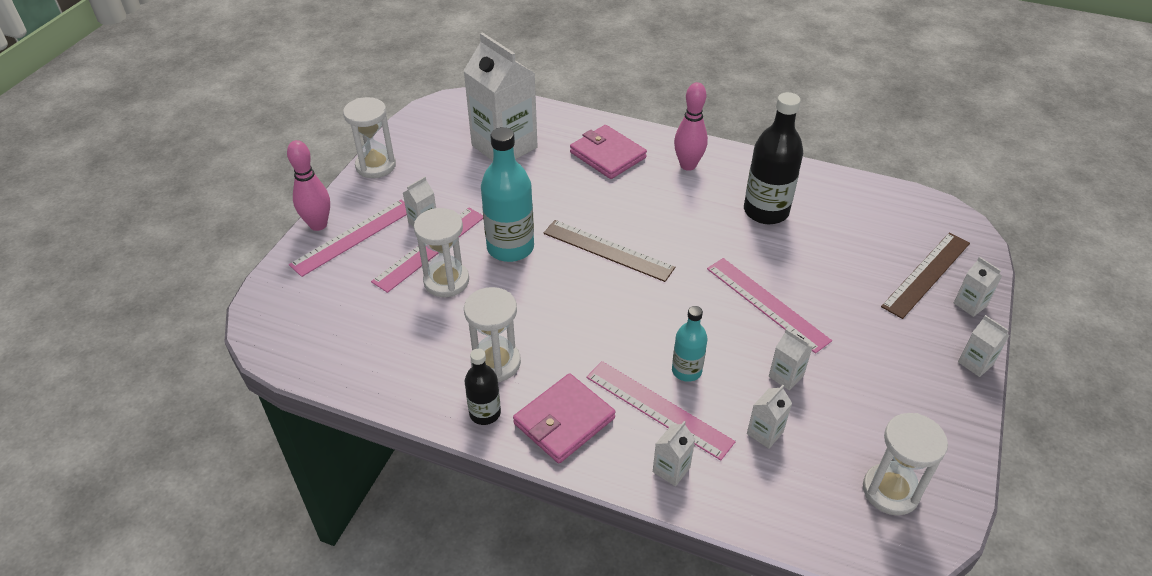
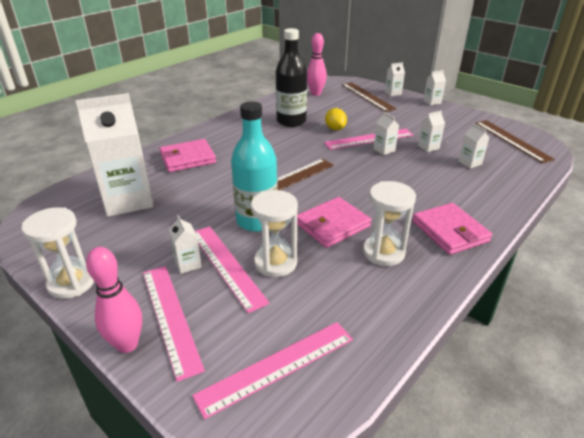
camera: 70 degrees left, 10 degrees down
black bottle [465,349,501,425] -> none
pink ruler [586,361,736,461] -> pink ruler moved to [192,322,353,419]
white carton [653,421,695,486] -> white carton moved to [374,112,399,155]
turquoise bottle [672,306,708,382] -> none
pink bowling pin [674,82,708,171] -> pink bowling pin moved to [307,33,327,96]
white hourglass [863,413,948,515] -> brown ruler [475,120,555,163]
none -> pink wallet [297,197,371,248]
none -> yellow lemon [325,108,347,130]

